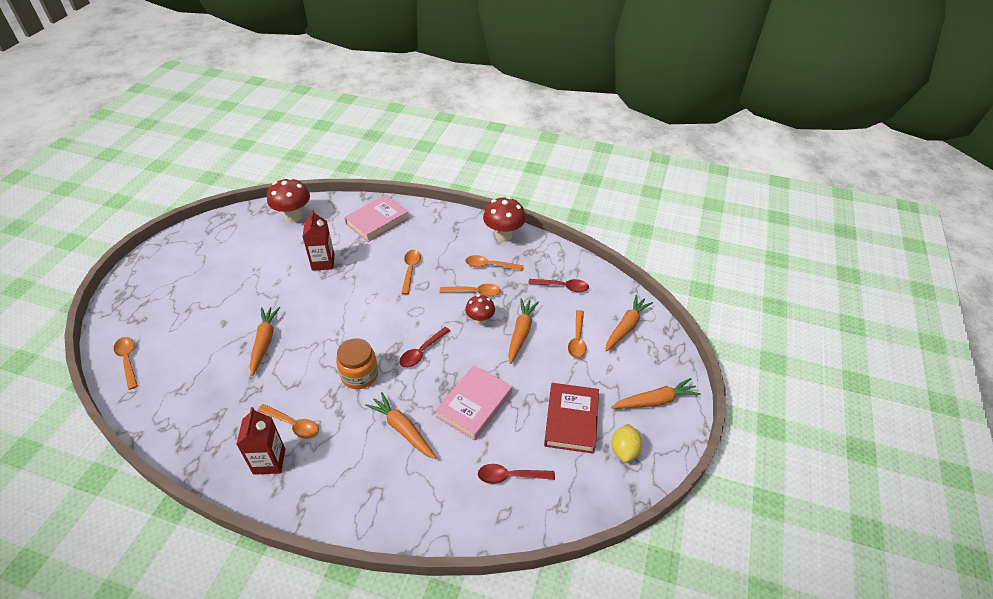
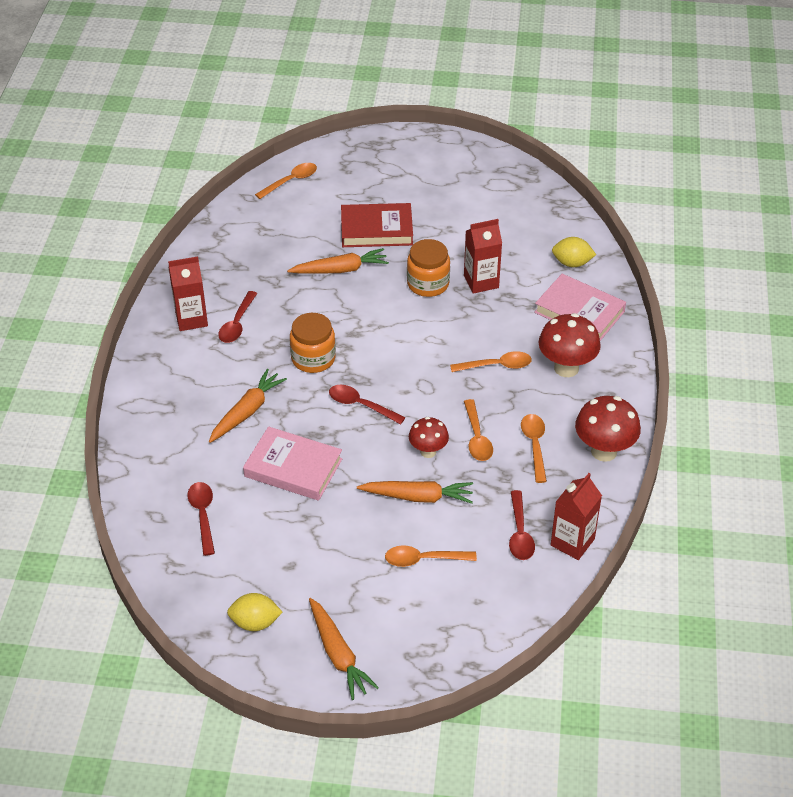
camera: 80 degrees right, 0 degrees up
orange spoon [257,404,319,439] -> red spoon [218,291,258,343]
red mushroom [267,178,310,222] -> red mushroom moved to [538,313,601,377]
red book [544,383,599,454] -> red book moved to [341,203,413,247]
orange carrot [605,295,653,352] -> none
none -> orange jar [407,239,450,297]
none -> red carton [551,473,602,560]
none -> yellow lemon [552,237,596,267]

